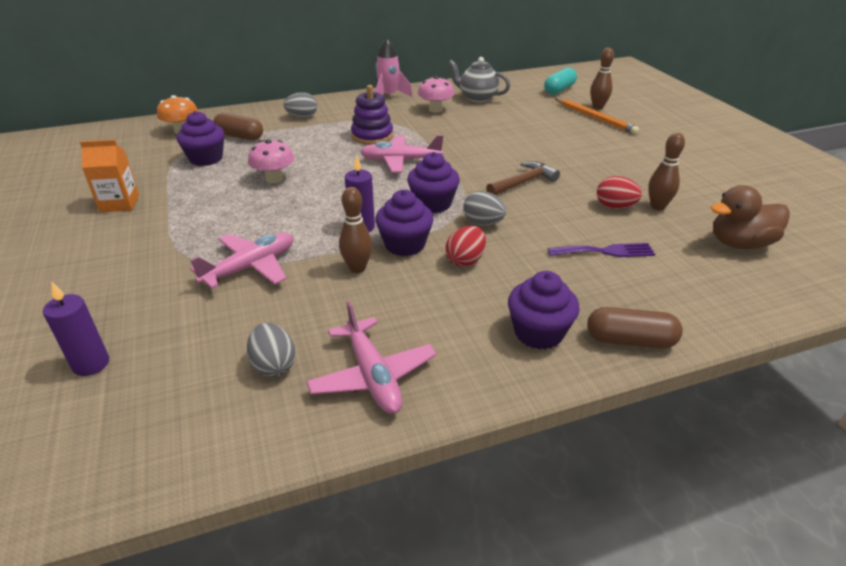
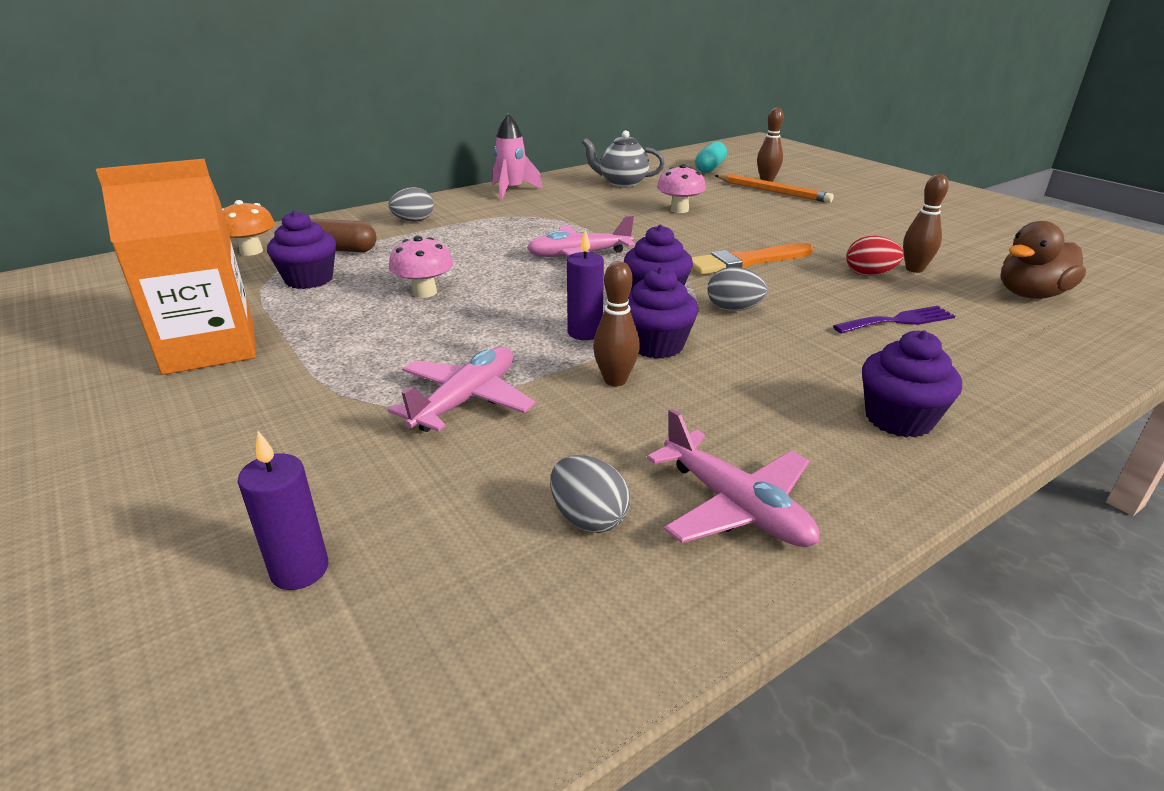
camera: 15 degrees left, 5 degrees down
orange carton [80,140,139,212] -> orange carton [96,159,256,375], size x1.79
purple stacking toy [351,85,393,145] -> none
pink mushroom [418,76,454,113] -> pink mushroom moved to [657,164,706,213]
red egg [445,226,486,267] -> none
brown hammer [486,161,560,195] -> orange brush [692,243,813,275]
brown capsule [587,307,683,348] -> none

